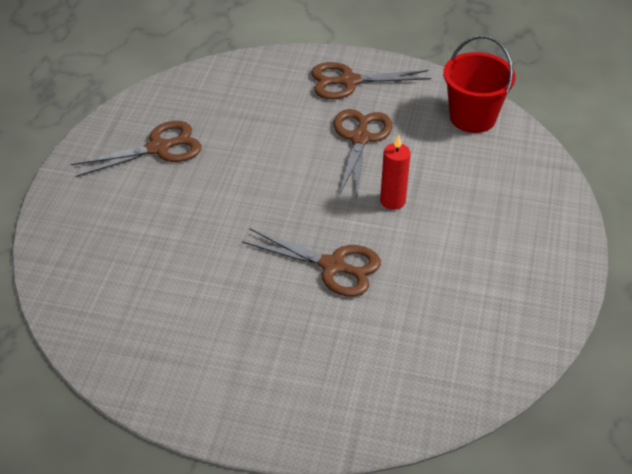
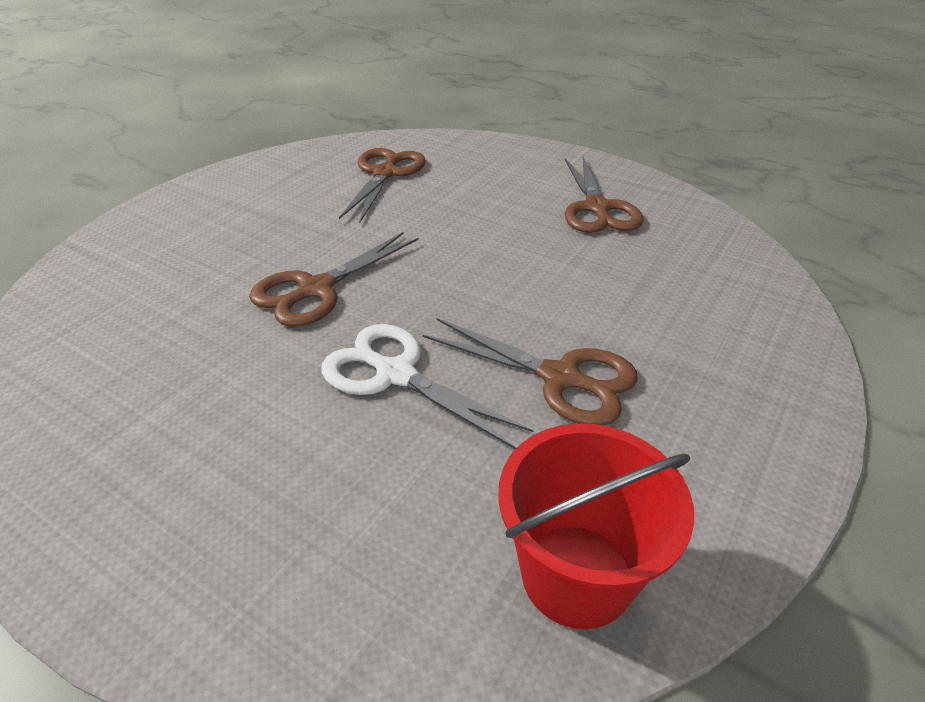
camera: 110 degrees right, 5 degrees down
brown scissors [311,62,431,99] -> brown scissors moved to [339,148,426,223]
red candle [380,134,411,210] -> white scissors [322,324,533,449]

